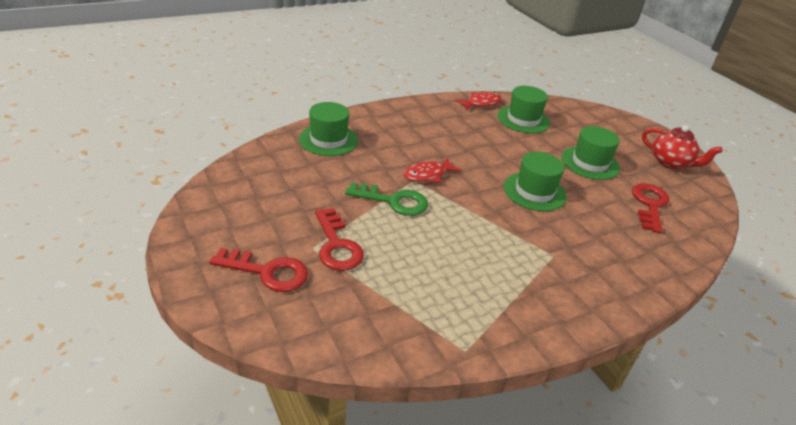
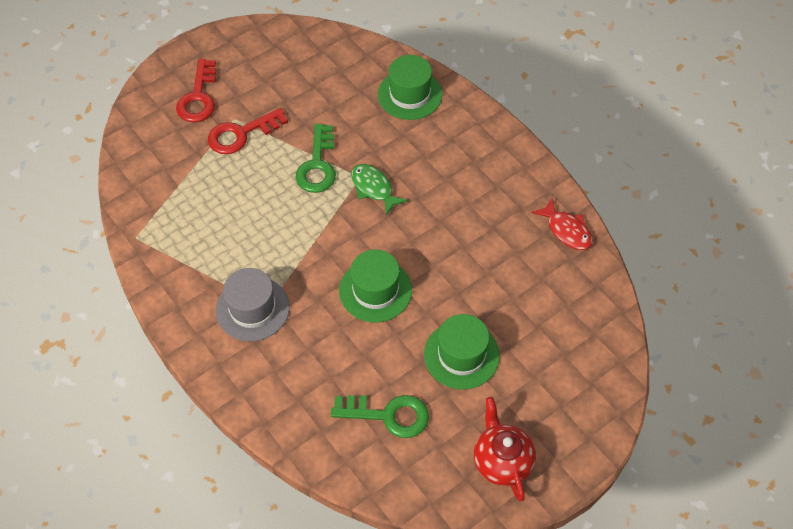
camera: 85 degrees right, 20 degrees up
red fish [404,158,462,183] -> green fish [351,164,408,216]
green hat [497,86,550,133] -> none
red key [632,183,670,233] -> green key [331,395,429,438]
red teapot [642,125,722,169] -> red teapot turned 135 degrees clockwise [474,397,536,501]
none -> grey hat [216,268,290,342]

